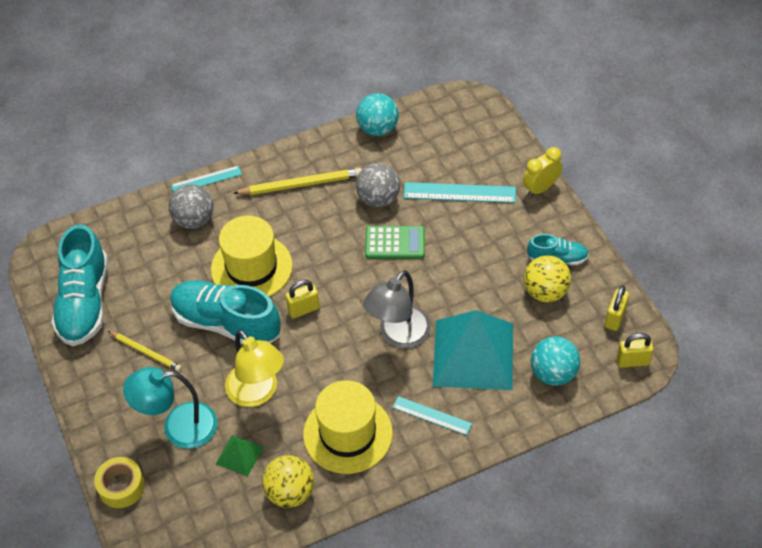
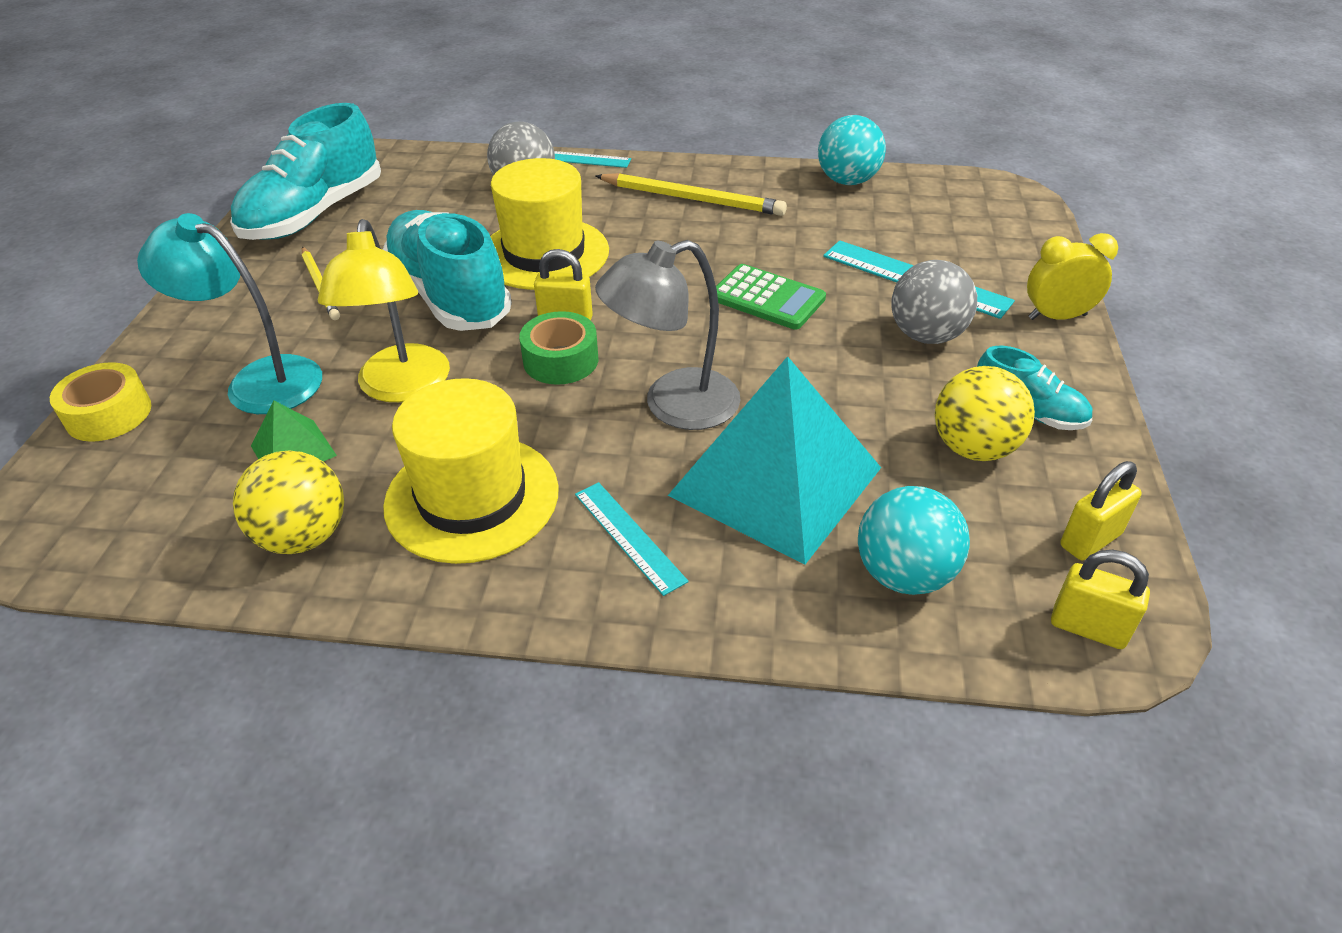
camera: 30 degrees right, 10 degrees down
grey ball [356,163,400,207] -> grey ball moved to [891,260,977,344]
none -> green tape [519,311,598,385]

